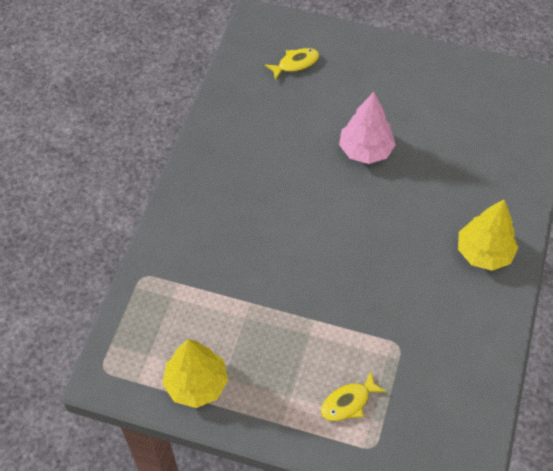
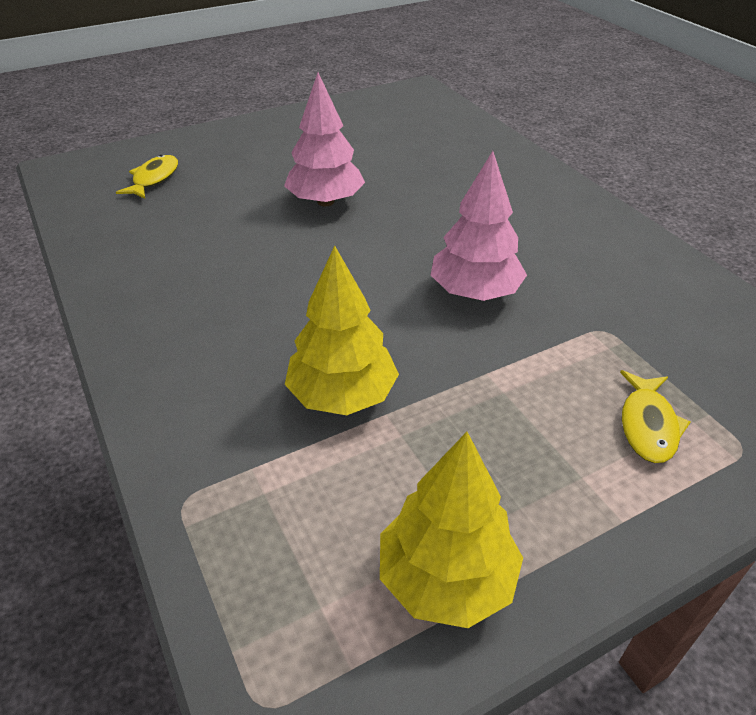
camera: 45 degrees left, 15 degrees down
yellow tree [458,200,519,271] -> yellow tree moved to [285,246,399,415]
none -> pink tree [431,151,527,301]

